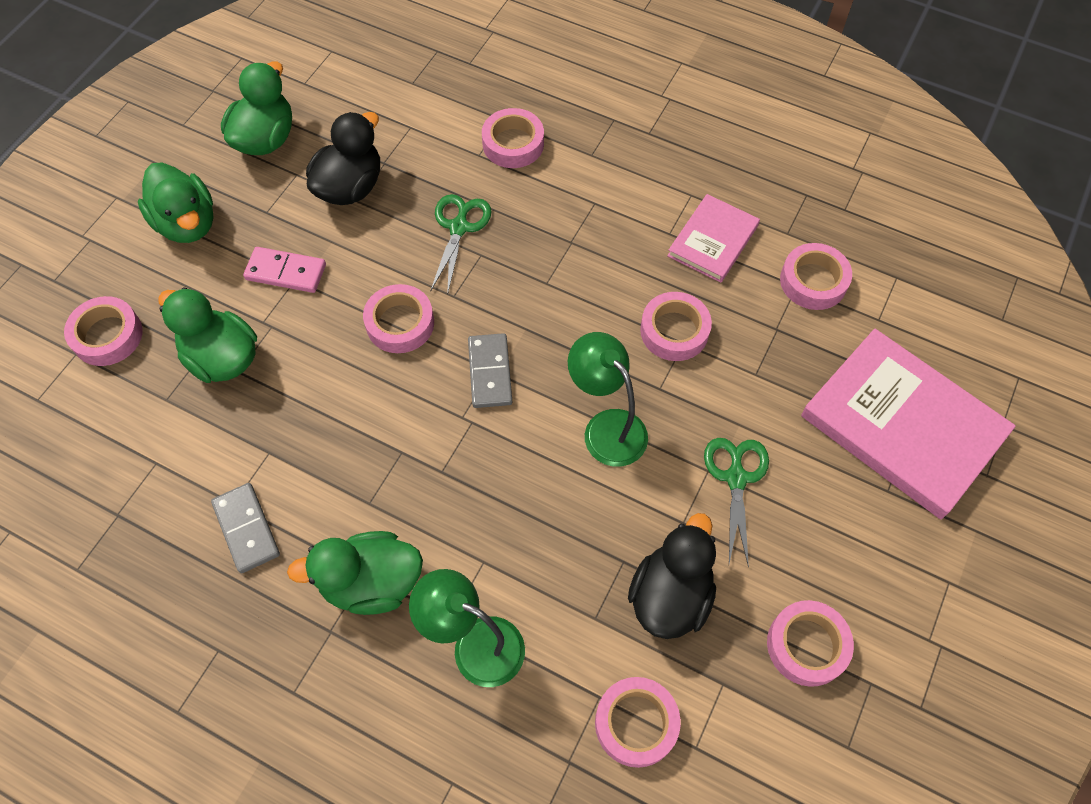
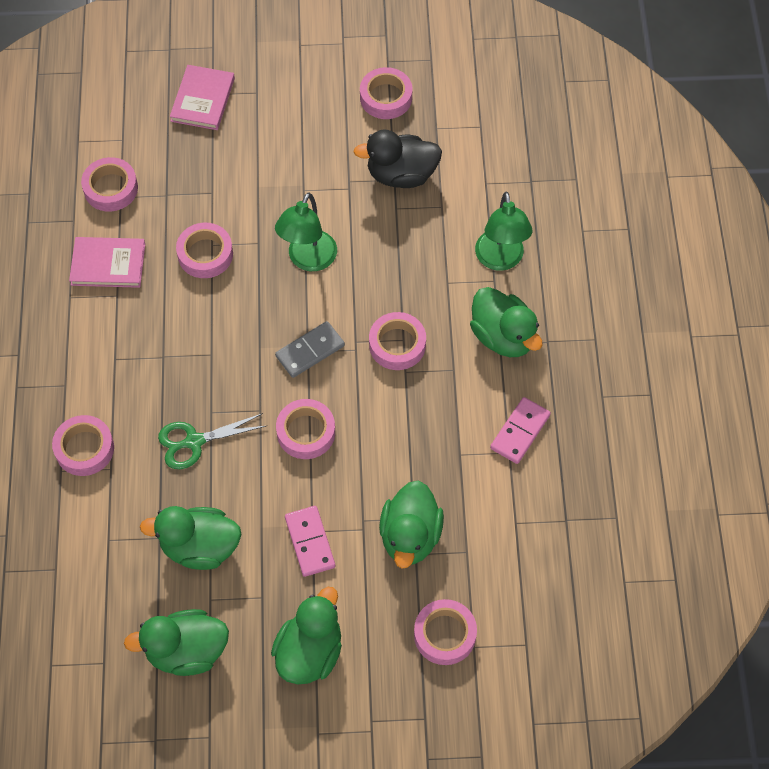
camera: 120 degrees left, 0 degrees up
grey domino [211,483,280,573] -> pink domino [490,397,551,464]
black duck [306,112,380,205] -> green duck [140,506,242,570]
pink tape [595,677,681,768] -> pink tape moved to [369,312,426,370]
green scissors [704,438,769,568] -> none
pink book [801,329,1016,519] -> pink book [170,65,235,130], size x0.55

